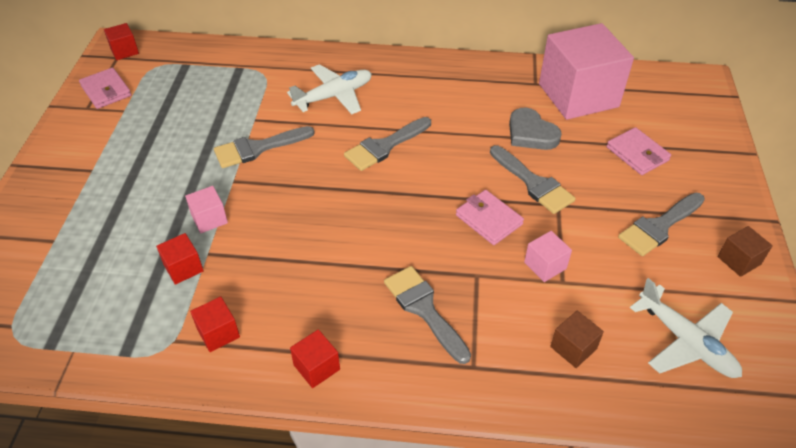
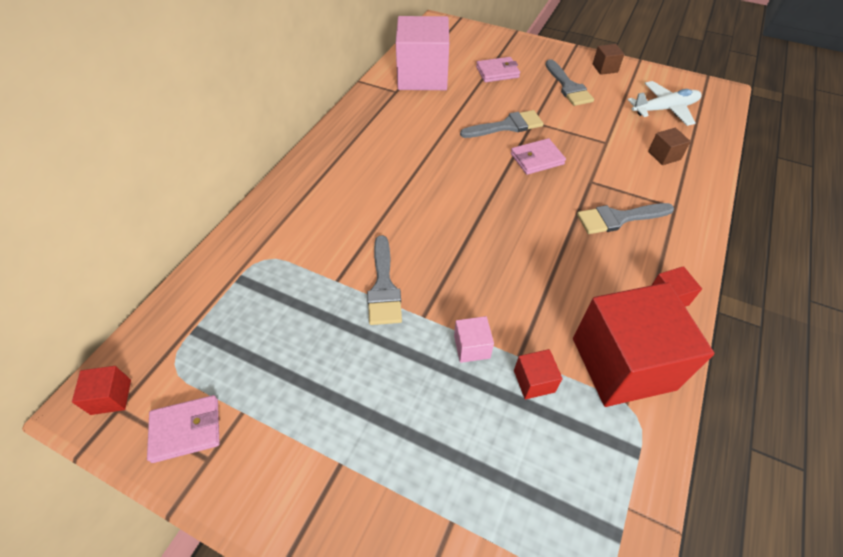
camera: 70 degrees left, 5 degrees up
red cube [190,296,240,352] -> red cube [573,282,714,407], size x2.44
white plane [287,64,372,114] -> none
grey brush [344,117,431,171] -> none
grey heart [509,108,562,150] -> none
pink cube [524,231,572,282] -> none

